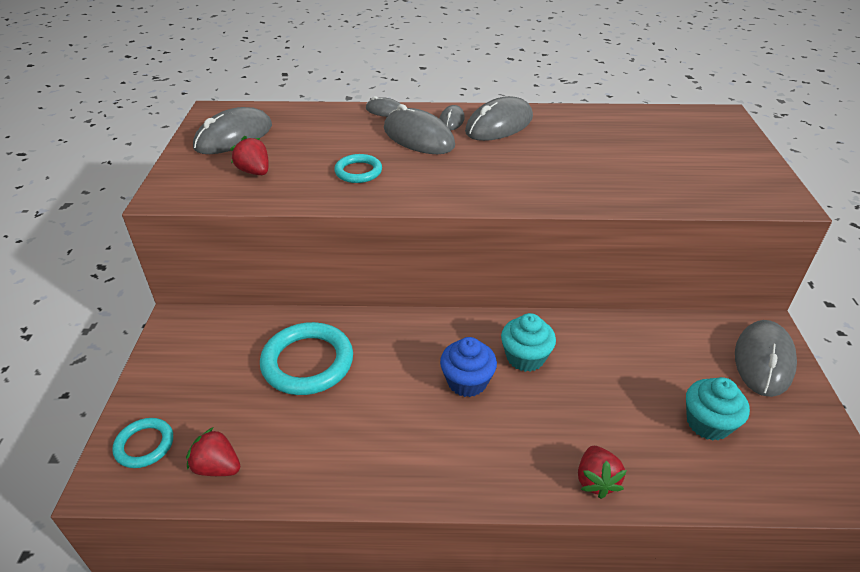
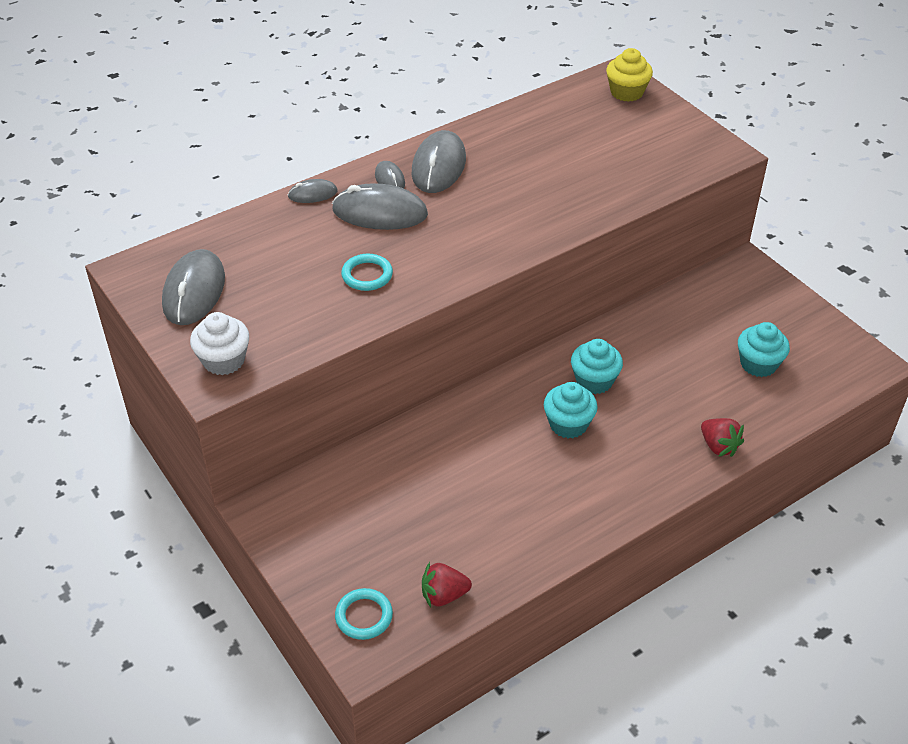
camera: 35 degrees left, 5 degrees up
red strawberry [230,136,269,175] -> none
turquoise ring [260,322,353,395] -> none
blue cupcake [440,337,497,397] -> turquoise cupcake [544,382,598,438]
grey mouse [735,320,797,397] -> none
none -> white cupcake [190,312,249,375]
none -> yellow cupcake [606,48,653,102]

